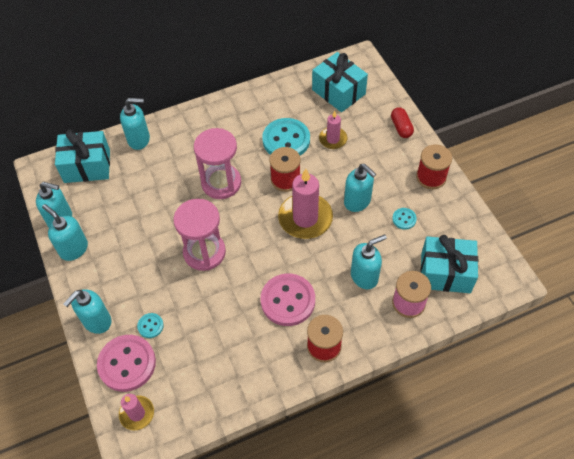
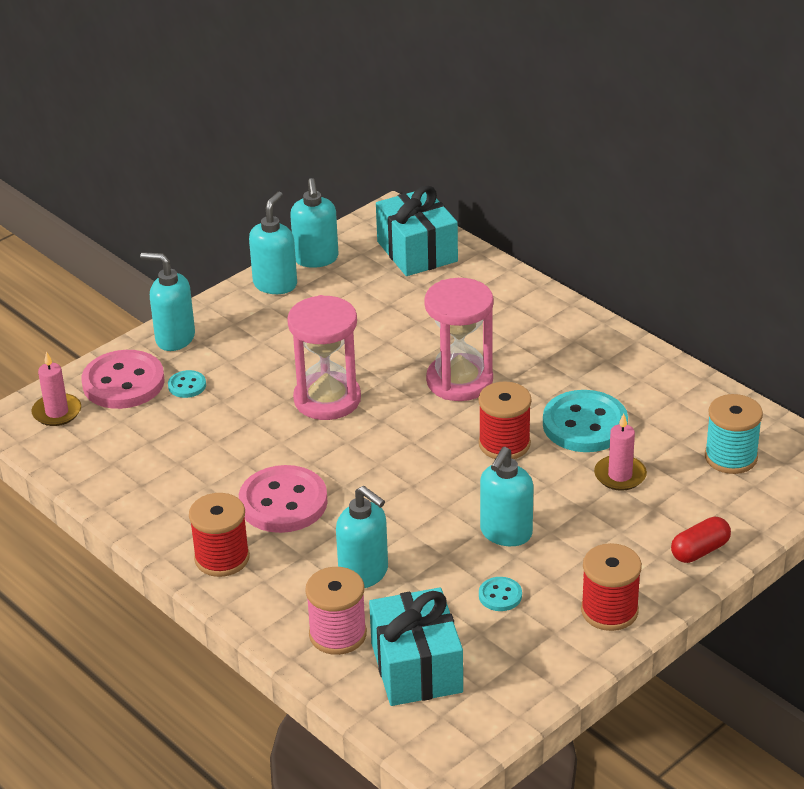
camera: 70 degrees right, 20 degrees down
turquoise soap dispenser [120,98,150,150] -> none
pink candle [278,169,333,239] -> none
turquoise gift [312,52,368,112] -> turquoise spool [705,394,763,474]

